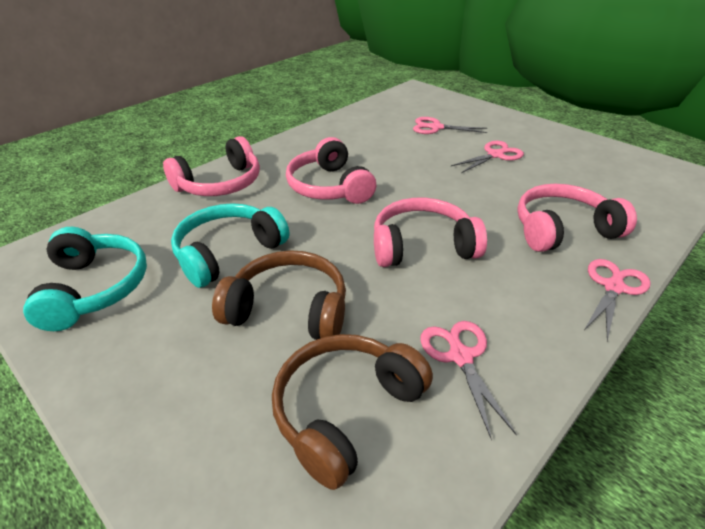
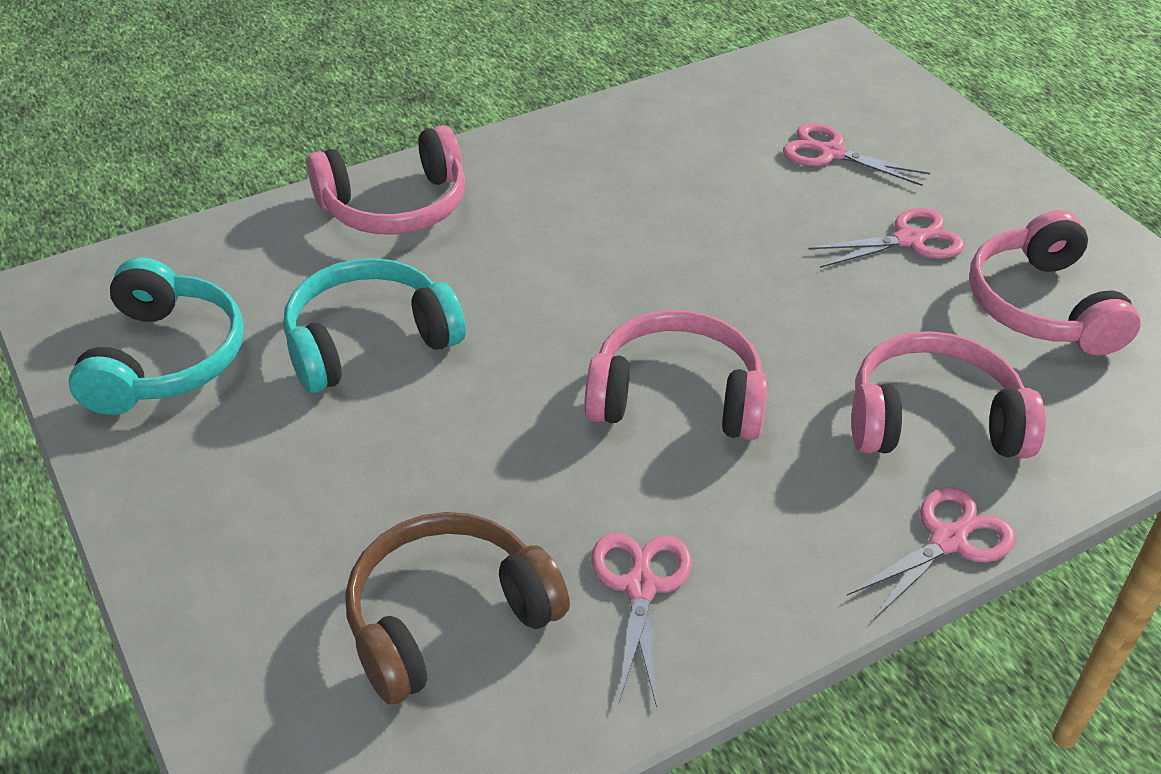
camera: 15 degrees right, 5 degrees up
brown headphones [212,250,346,340] -> none
pink headphones [286,137,376,204] -> pink headphones moved to [969,210,1141,355]

